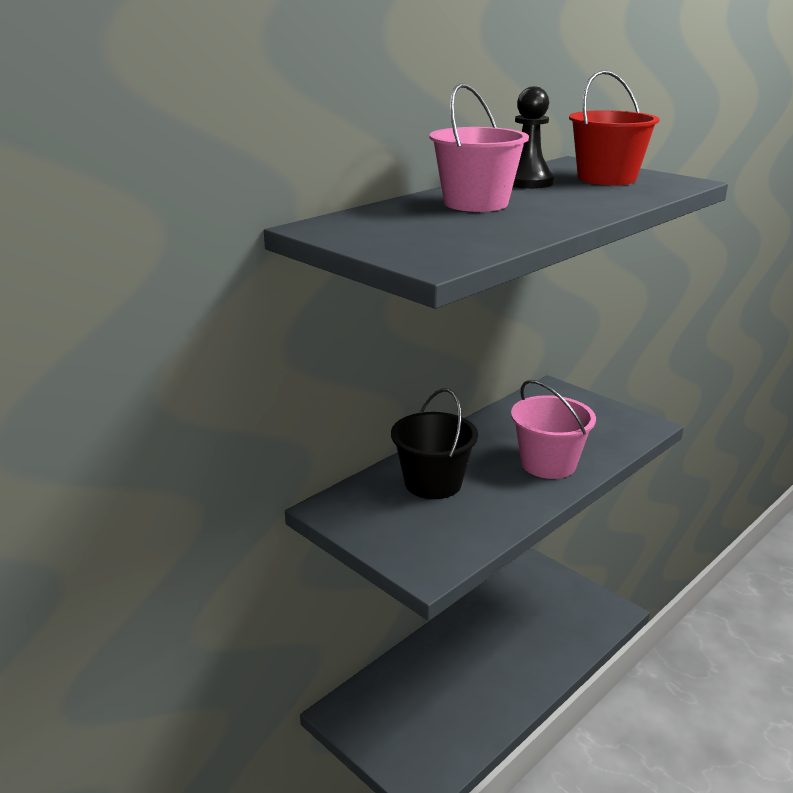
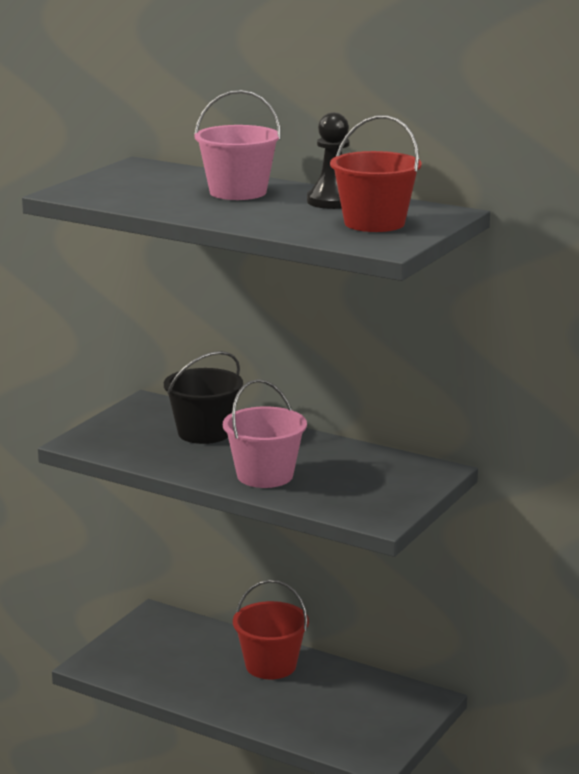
camera: 75 degrees right, 5 degrees down
none -> red bucket [233,580,309,679]

